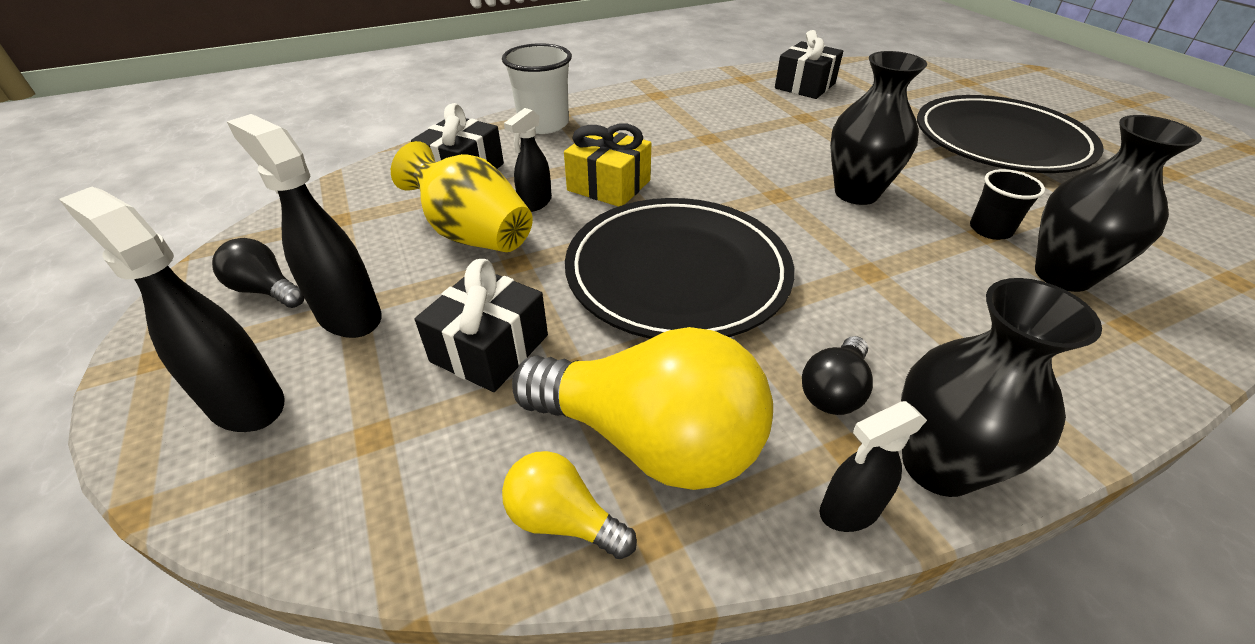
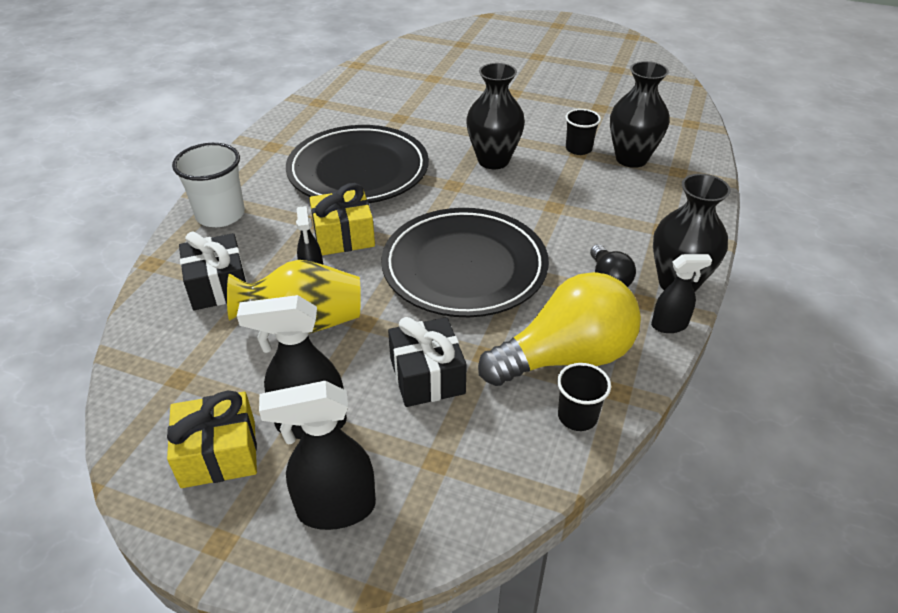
camera: 45 degrees left, 0 degrees up
black light bulb [212,238,305,308] -> yellow gift [167,390,257,488]
yellow light bulb [502,451,637,559] -> black cup [557,363,611,431]
black gift [775,30,843,99] -> none
black spray bottle [820,401,927,532] -> black spray bottle turned 120 degrees counterclockwise [651,254,712,333]
black plate [917,95,1104,173] -> black plate moved to [286,125,429,203]

